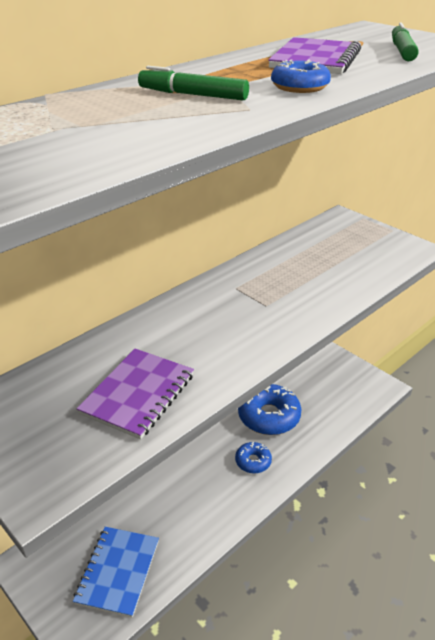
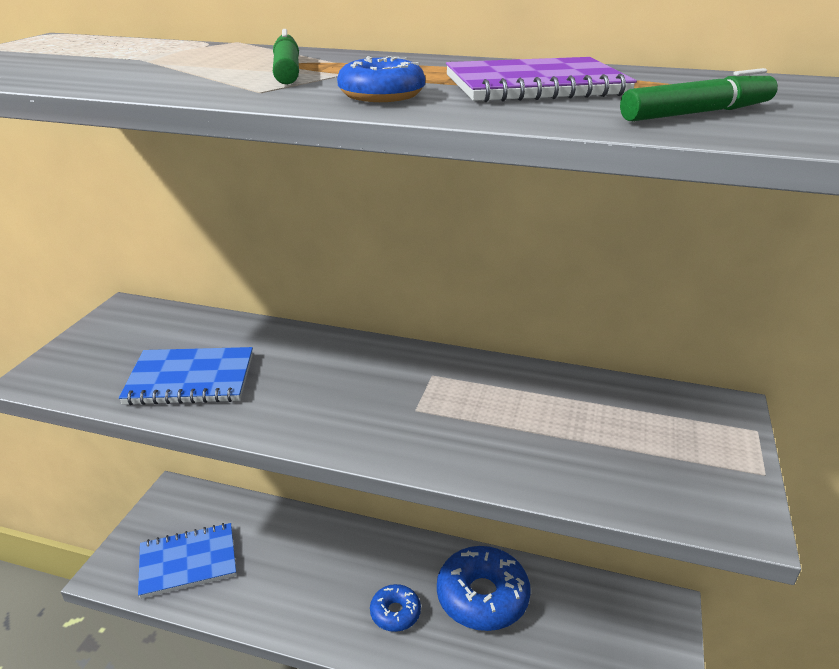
camera: 60 degrees right, 5 degrees down
purple notebook [76,349,194,439] -> blue notebook [119,347,253,405]

